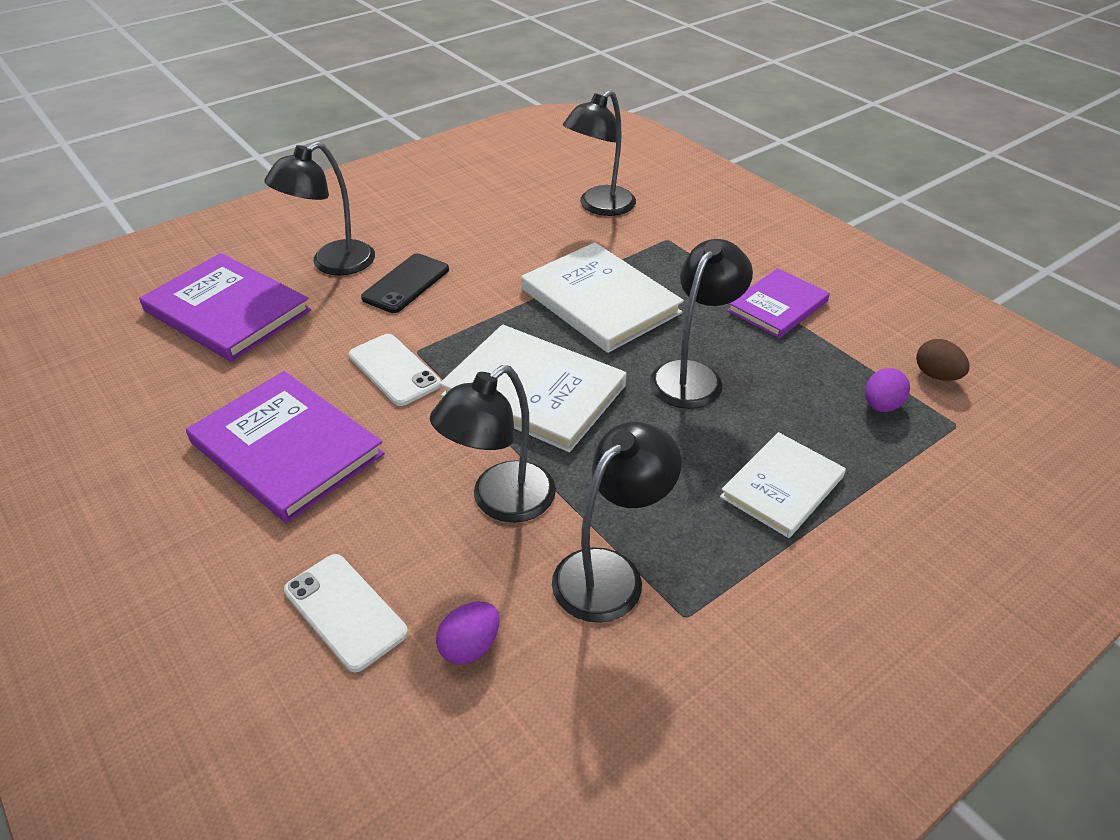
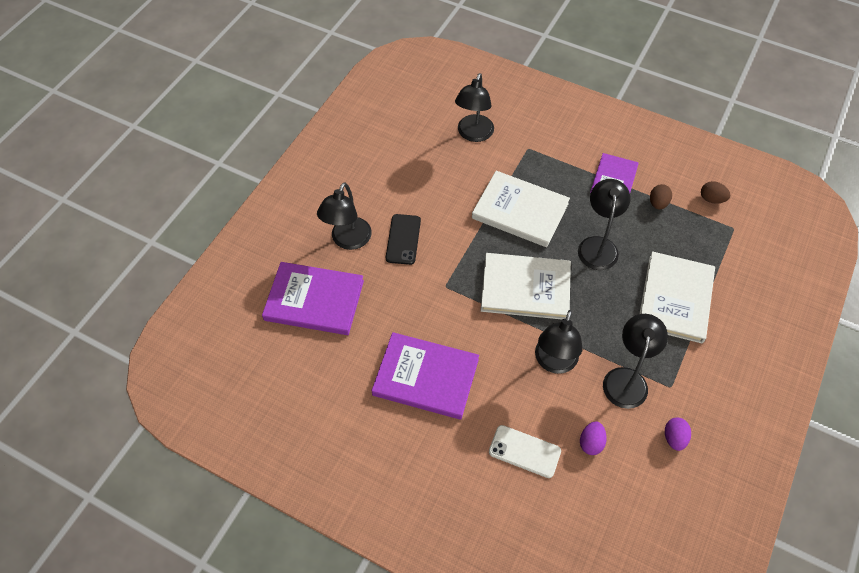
camera: 25 degrees left, 15 degrees up
white phone [349,334,441,406] -> none
white book [720,432,846,538] -> white book [639,251,715,344], size x1.58
purple egg [865,368,910,412] -> purple egg moved to [665,418,691,451]
none -> brown egg [650,184,672,209]

